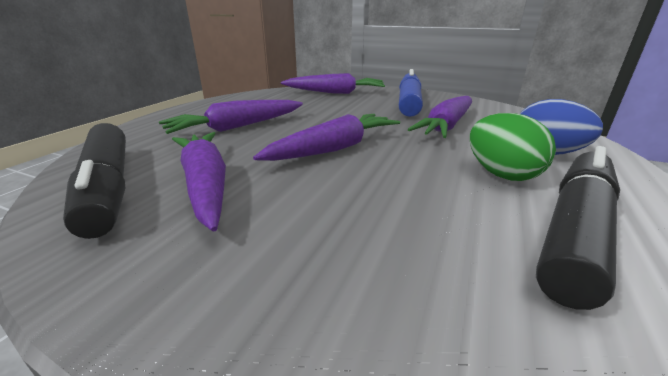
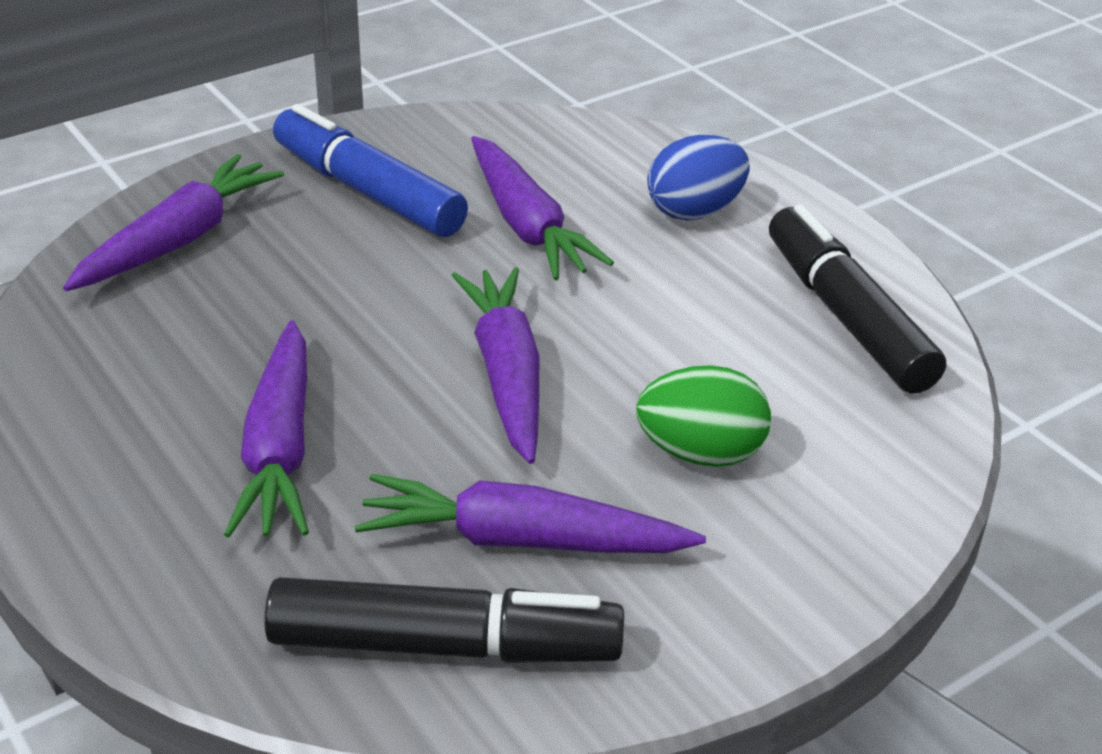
camera: 60 degrees left, 10 degrees up
green egg [470,113,556,181] -> green egg moved to [636,365,771,467]

